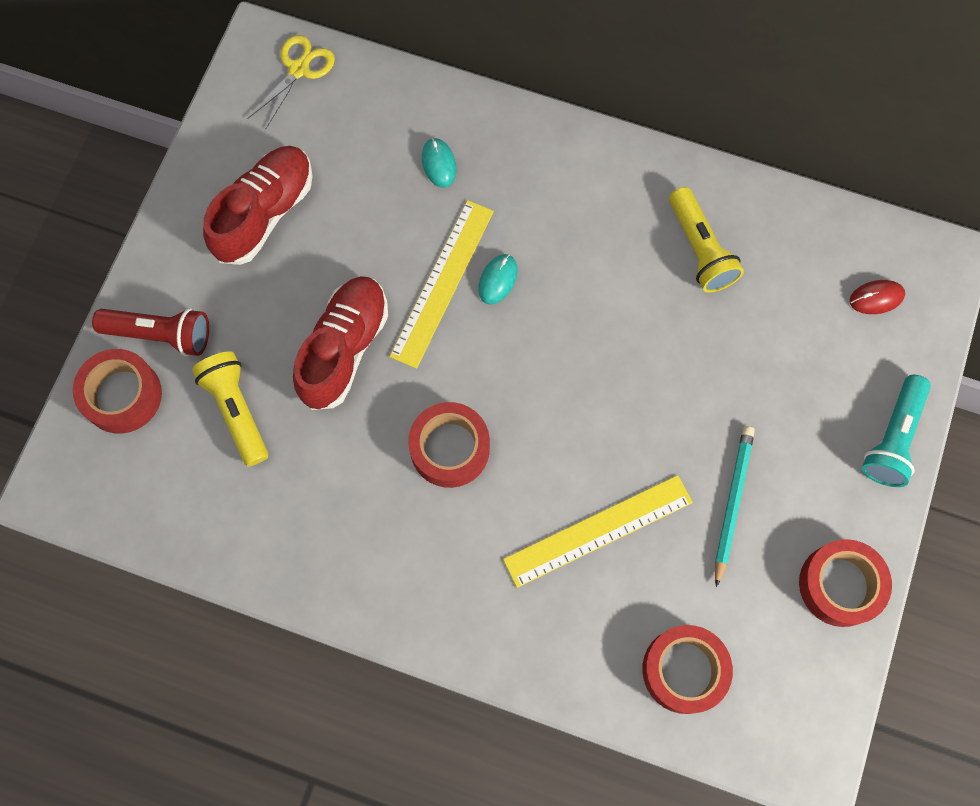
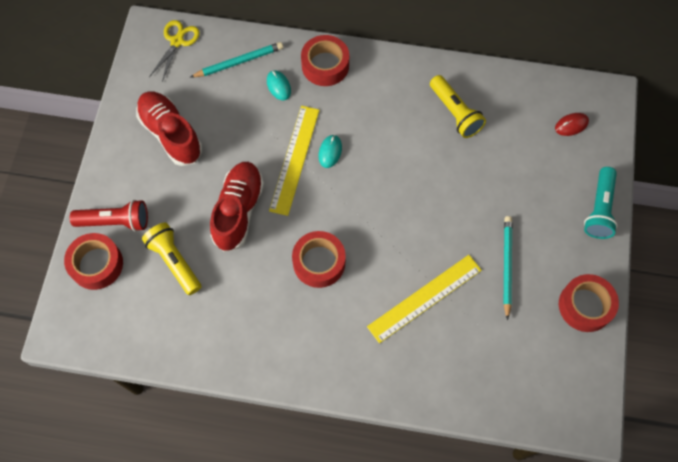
camera: 10 degrees left, 5 degrees down
red shoe [203,146,313,265] -> red shoe turned 60 degrees counterclockwise [136,91,202,166]
red tape [642,625,733,714] -> red tape moved to [301,35,349,86]
none -> turquoise pencil [190,42,283,78]

